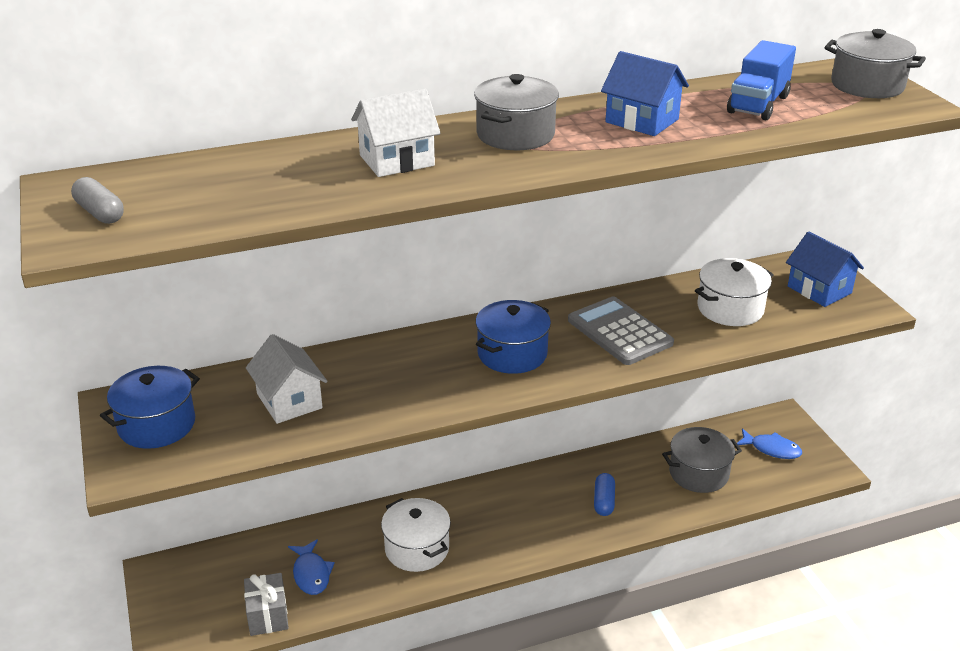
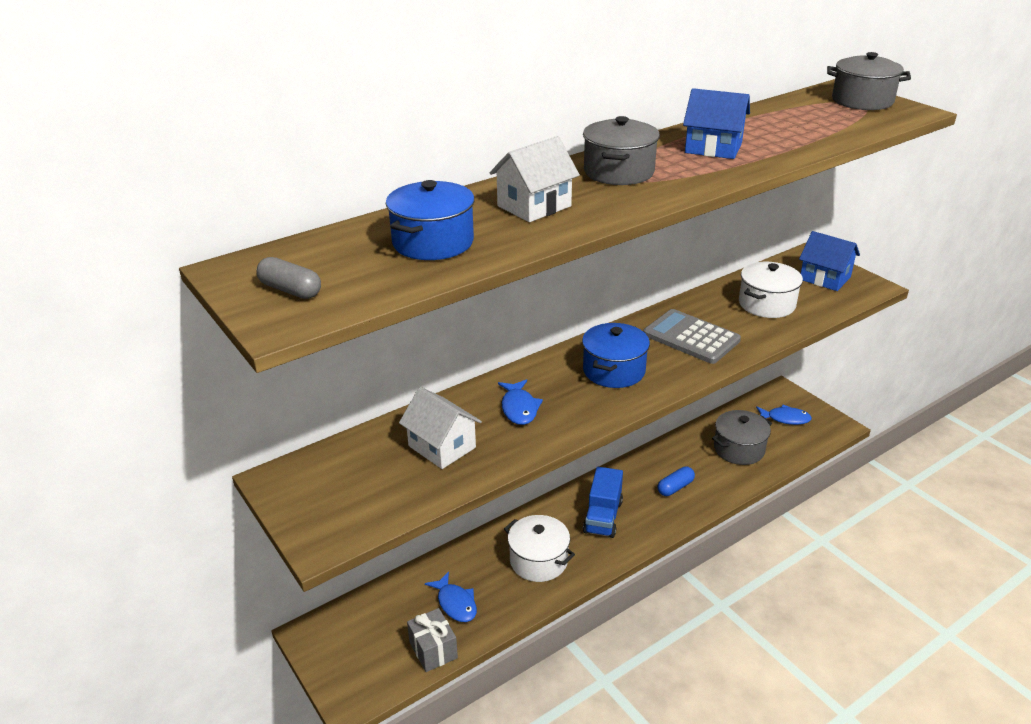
camera: 15 degrees left, 0 degrees up
blue pot [100,366,200,449] -> blue pot moved to [386,180,475,260]
blue capsule [594,473,615,516] -> blue capsule turned 60 degrees clockwise [658,466,695,496]
blue truck [727,40,796,120] -> blue truck moved to [583,467,623,538]
none -> blue fish [498,379,543,425]

